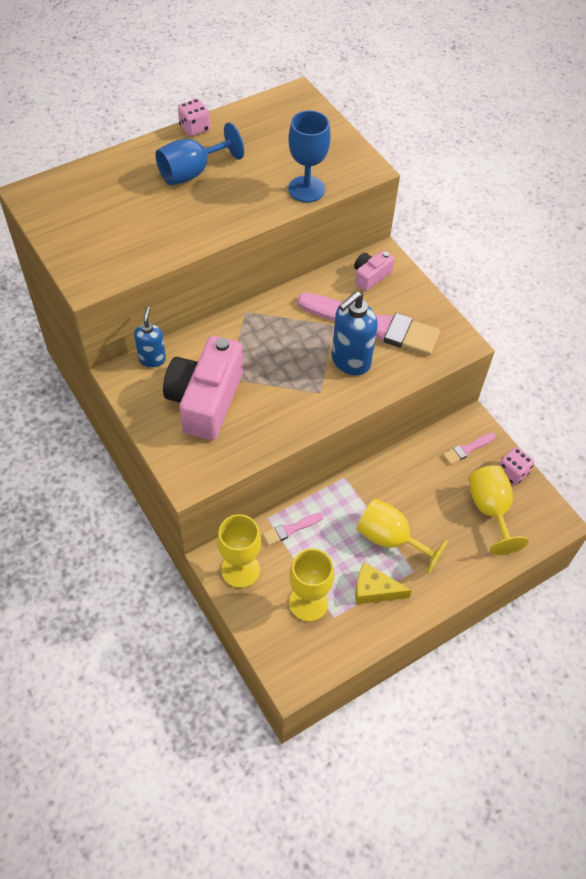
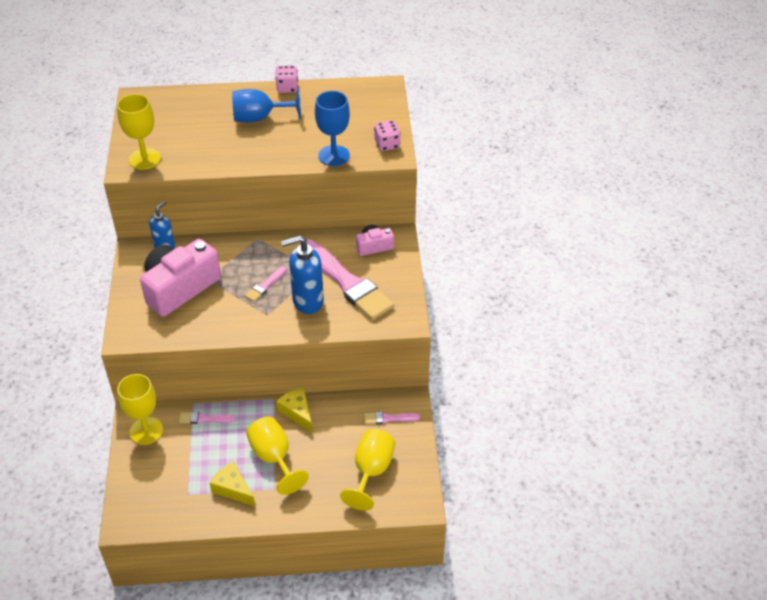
camera: 30 degrees right, 10 degrees down
yellow goblet [289,548,334,622] -> yellow goblet moved to [117,94,161,170]
pink dice [499,447,534,485] -> pink dice moved to [374,120,401,151]
none -> pink brush [245,266,287,302]
none -> yellow cheese [276,387,312,432]

